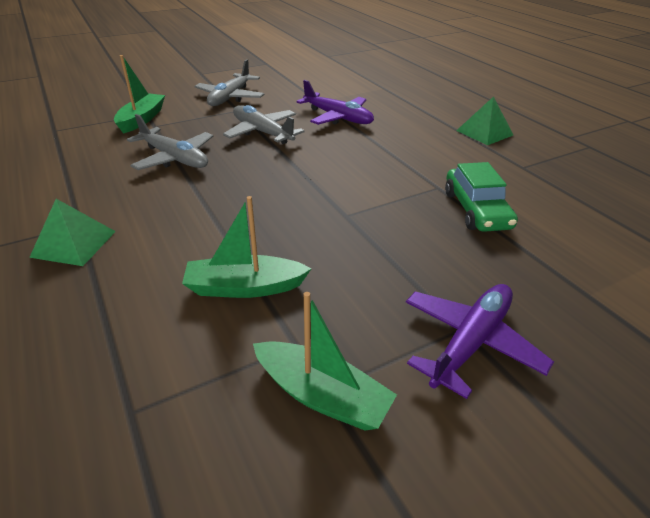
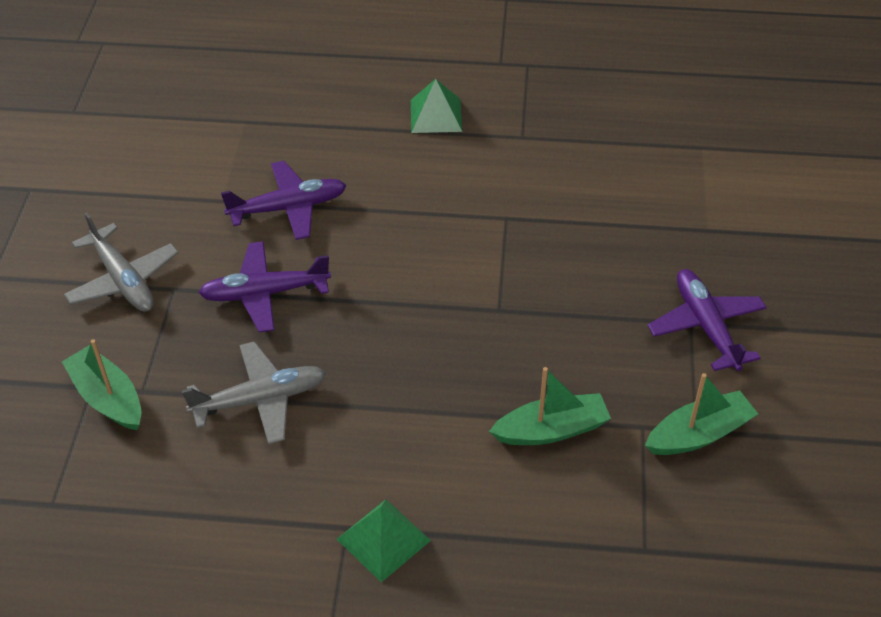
camera: 55 degrees left, 10 degrees up
green boat [182,196,312,298] -> green boat turned 135 degrees counterclockwise [489,367,611,445]
grey plane [223,105,305,144] -> purple plane [198,241,331,332]
green car [445,162,518,232] -> none

